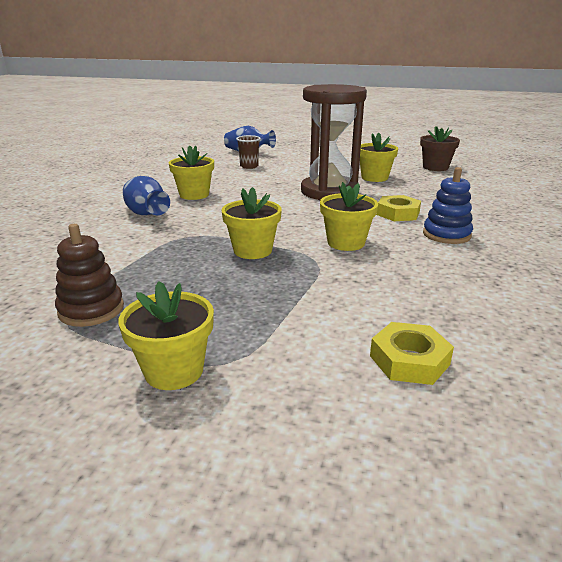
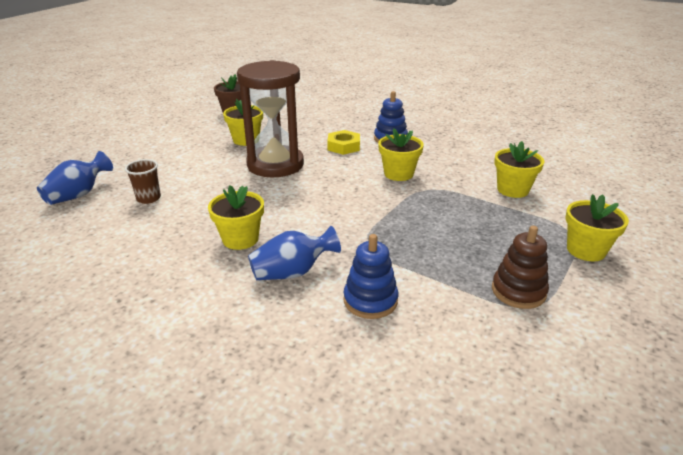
camera: 80 degrees left, 5 degrees up
yellow flower pot [221,187,282,259] -> yellow flower pot moved to [494,141,545,198]
yellow nut [370,322,454,385] -> none
none -> blue stacking toy [344,234,398,319]

